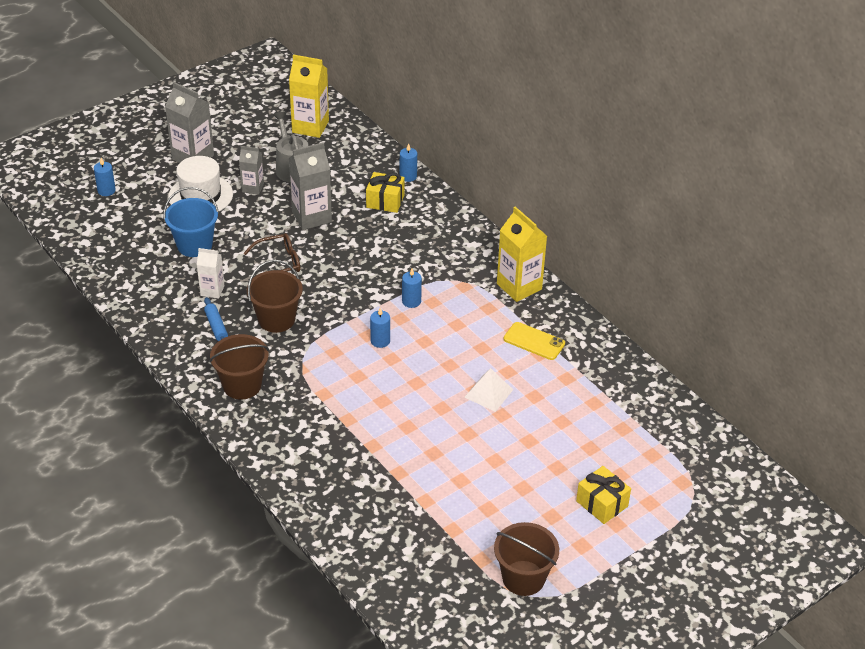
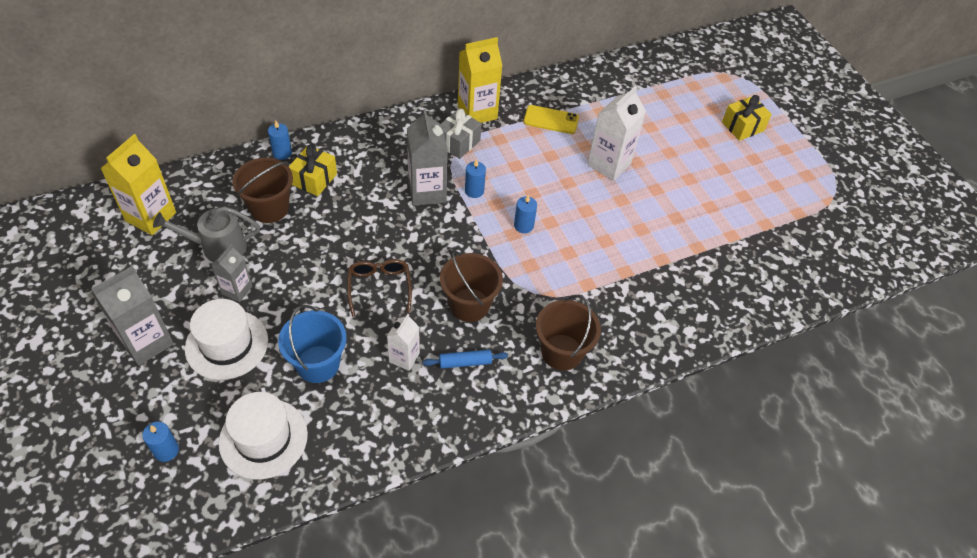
camera: 80 degrees left, 10 degrees up
grey carton [289,142,332,230] -> grey carton moved to [407,109,448,206]
white pyramid [464,368,513,412] -> white carton [587,86,646,181]
brown bucket [494,522,559,596] -> brown bucket moved to [232,158,293,223]
yellow phone [504,322,565,360] -> yellow phone turned 60 degrees clockwise [524,105,579,134]
none -> white hat [219,392,308,480]
none -> grey gift [441,109,482,159]

